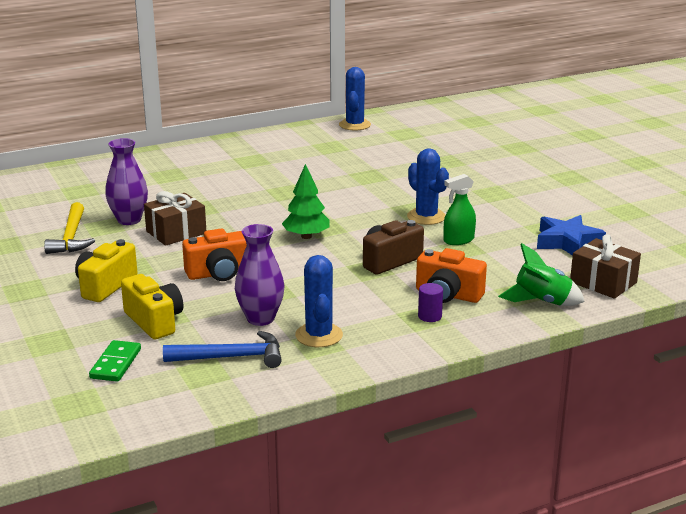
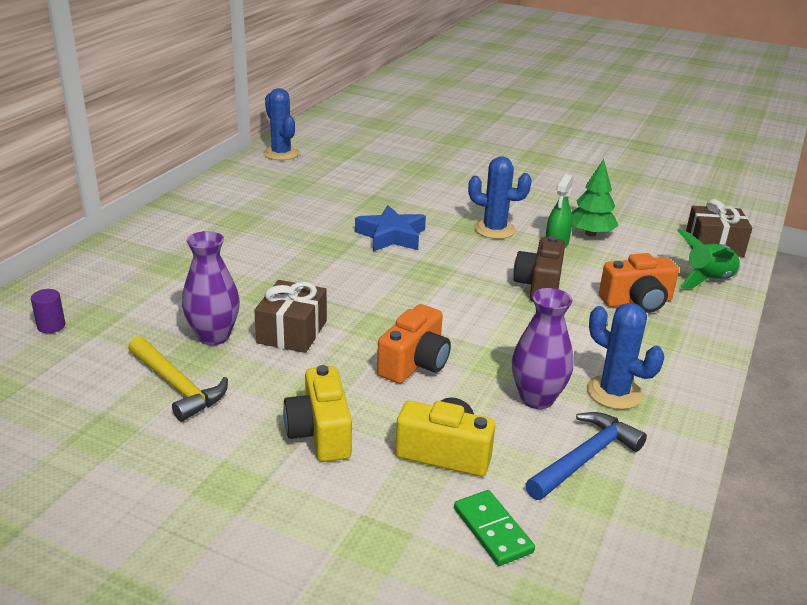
camera: 40 degrees left, 5 degrees up
green tree [282,164,330,239] -> green tree moved to [572,159,618,237]
purple cylinder [418,283,443,322] -> purple cylinder moved to [31,289,65,333]
blue star [537,215,606,256] -> blue star moved to [355,205,426,251]

